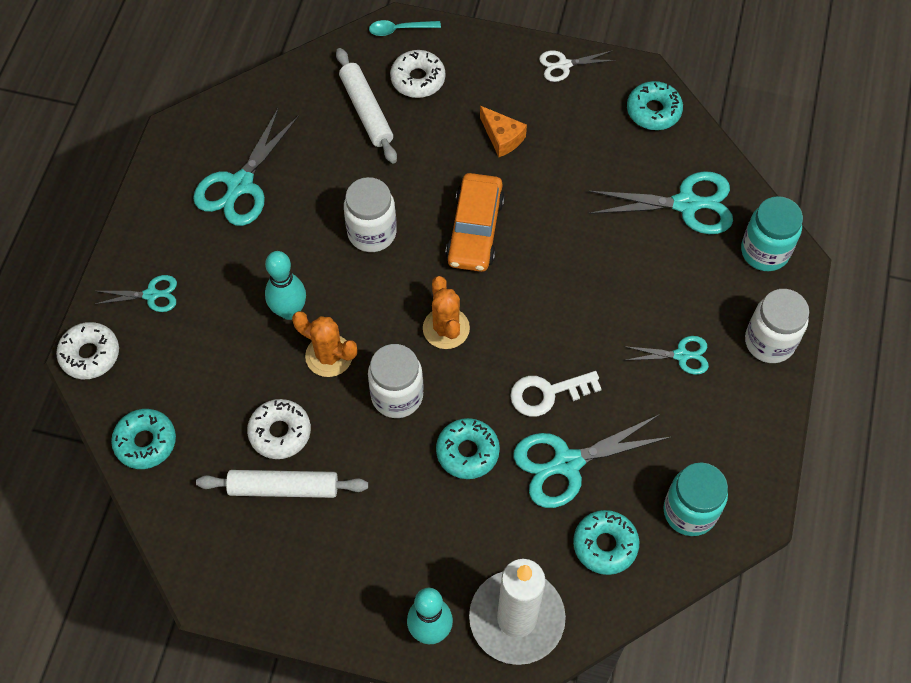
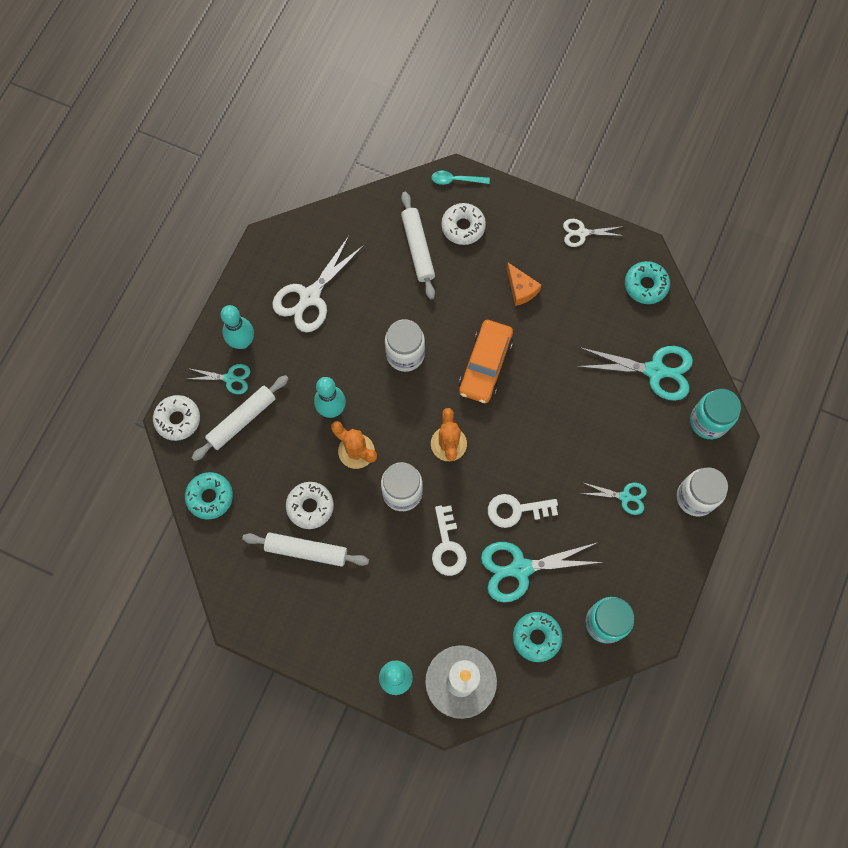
camera: 10 degrees right, 10 degrees up
turquoise scissors [193,107,299,226] -> white scissors [272,236,365,332]
turquoise donut [436,418,500,479] -> white key [432,505,467,576]
none -> white rolling pin [192,375,289,461]
none -> turquoise bowling pin [220,305,254,349]

